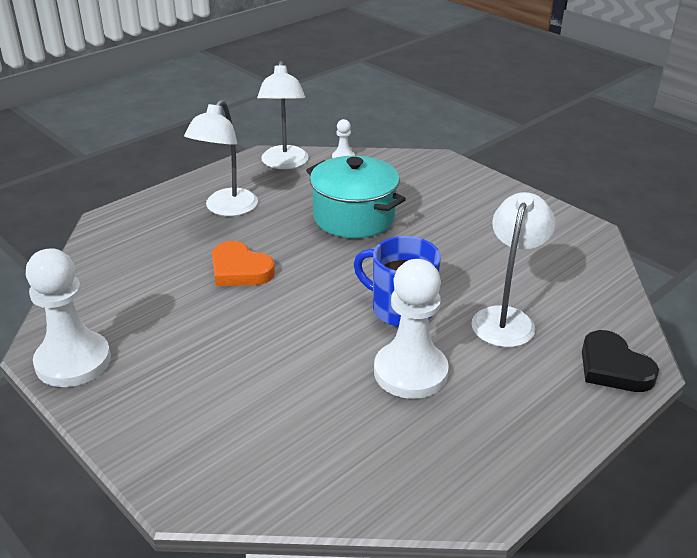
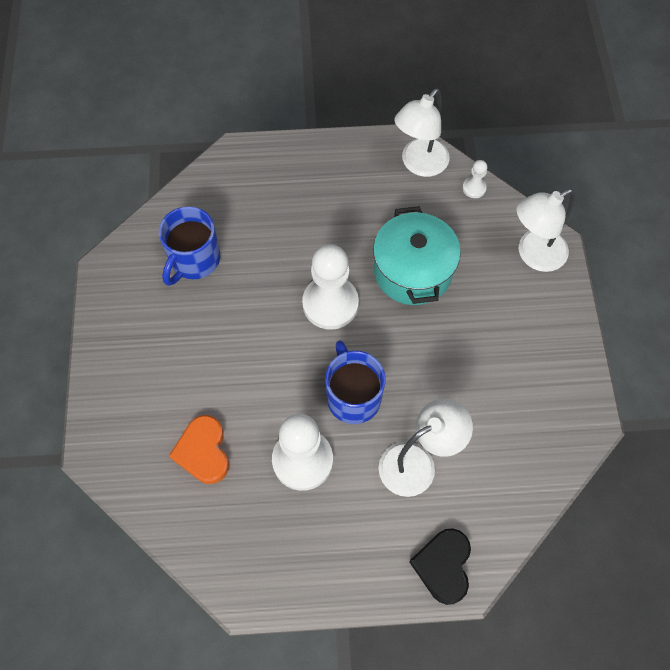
camera: 40 degrees right, 30 degrees up
white pawn [26,248,111,387] -> white pawn moved to [302,244,359,330]
white lamp [184,99,258,216] -> white lamp moved to [516,189,575,272]
orange heart [212,241,275,286] -> orange heart moved to [169,415,229,484]
none -> blue mug [159,206,220,286]

